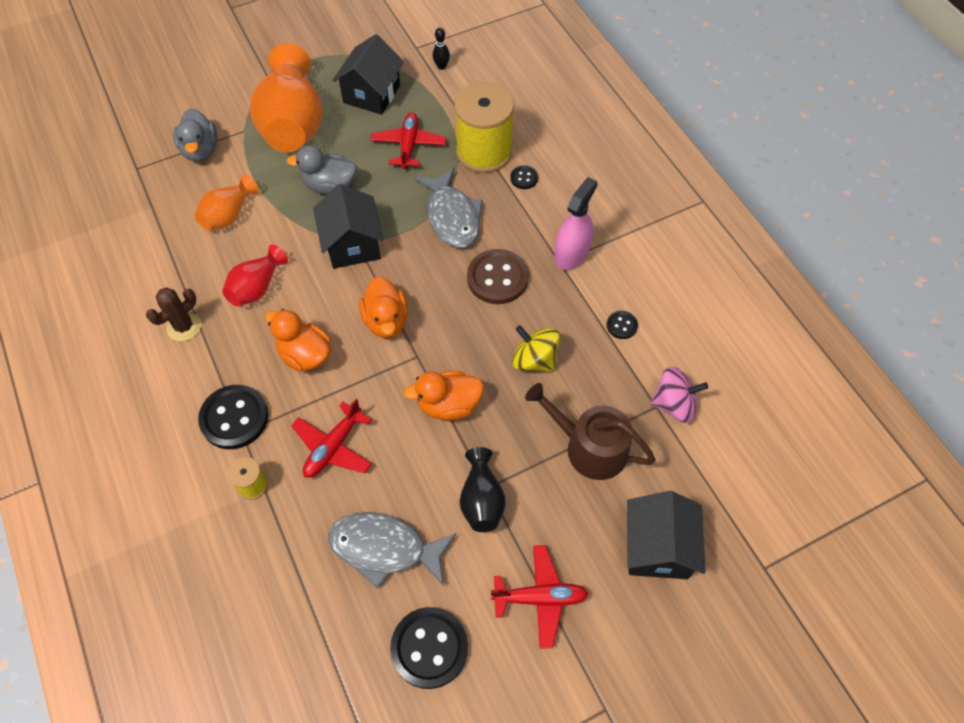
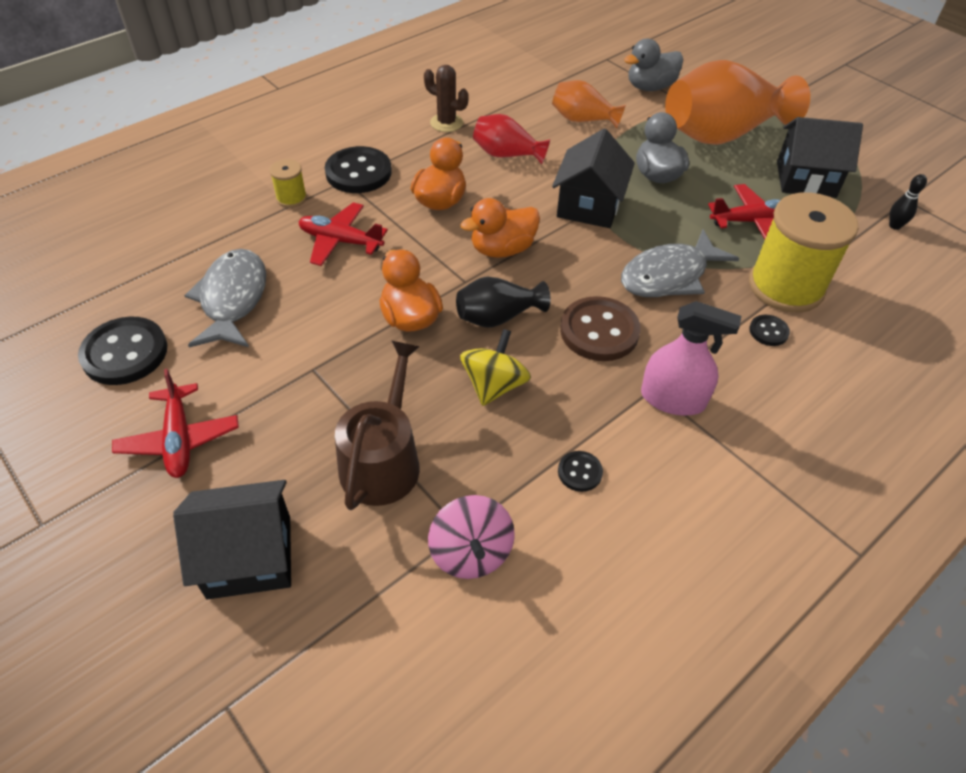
camera: 75 degrees right, 10 degrees down
black house [313,184,384,269] -> black house turned 45 degrees counterclockwise [552,129,635,228]
black vase [460,447,506,532] -> black vase moved to [456,276,551,328]

